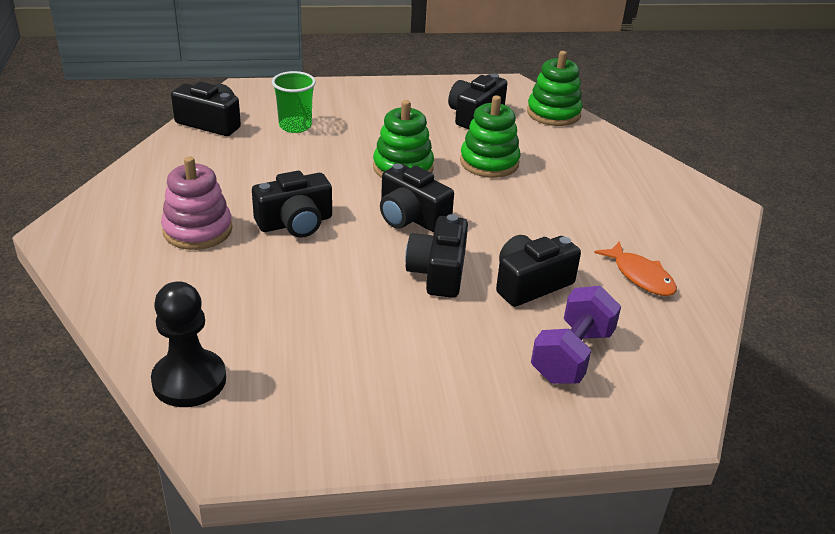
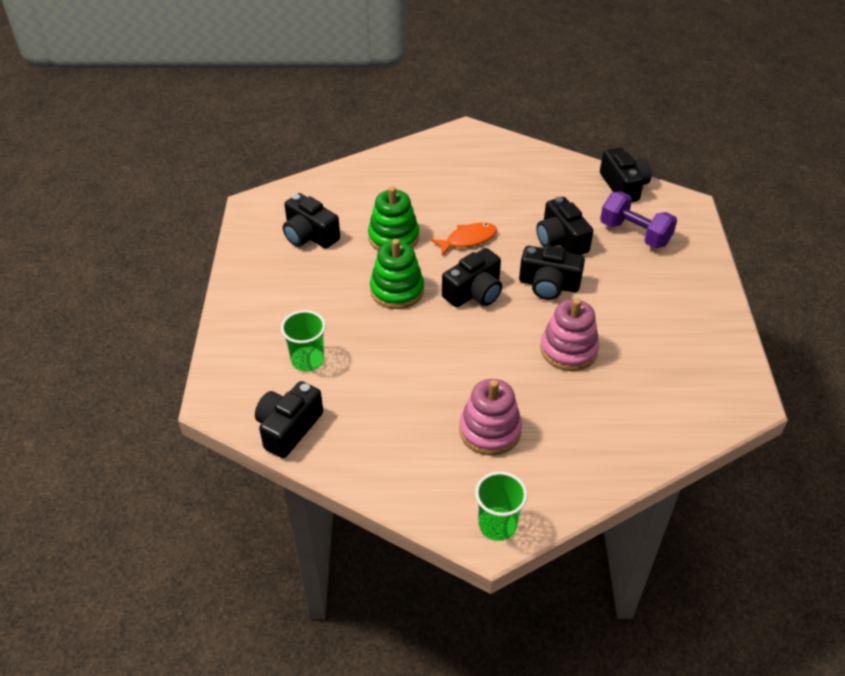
camera: 80 degrees left, 10 degrees up
black pawn [151,281,226,407] -> none
black camera [252,171,332,238] -> black camera moved to [600,147,652,202]
green stacking toy [527,51,583,126] -> none
orange fish [594,241,677,296] -> orange fish moved to [431,223,497,256]
none -> green cup [475,472,528,541]
none -> pink stacking toy [540,298,599,371]

